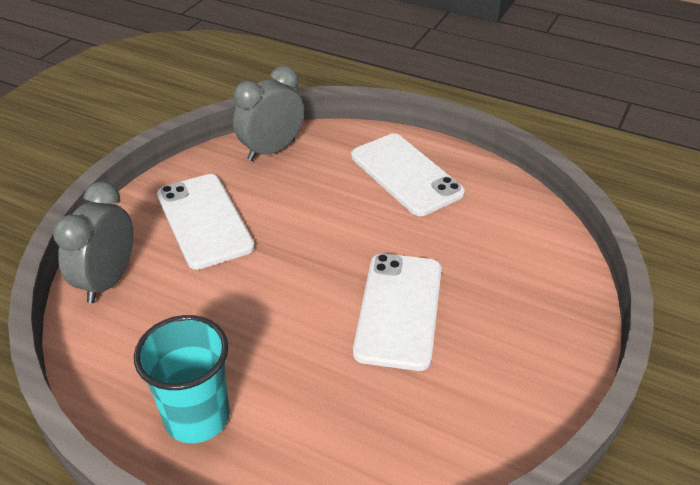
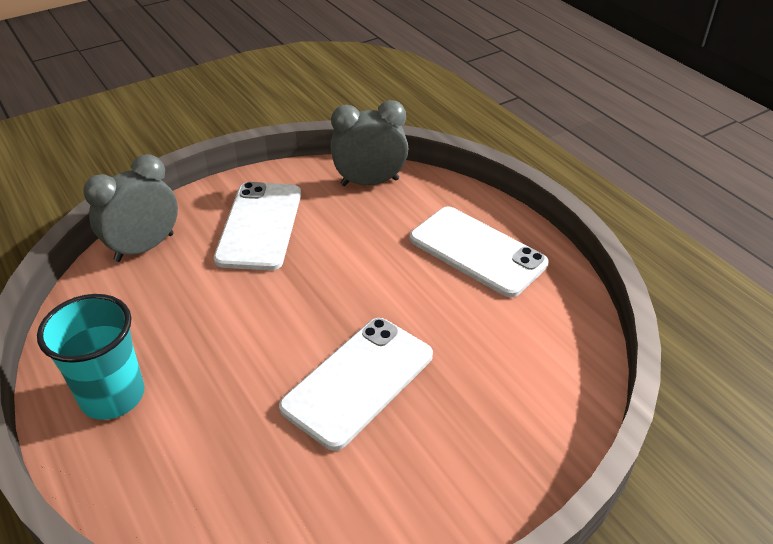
camera: 30 degrees right, 0 degrees up
white phone [351,134,465,216] -> white phone turned 45 degrees counterclockwise [409,206,549,297]

